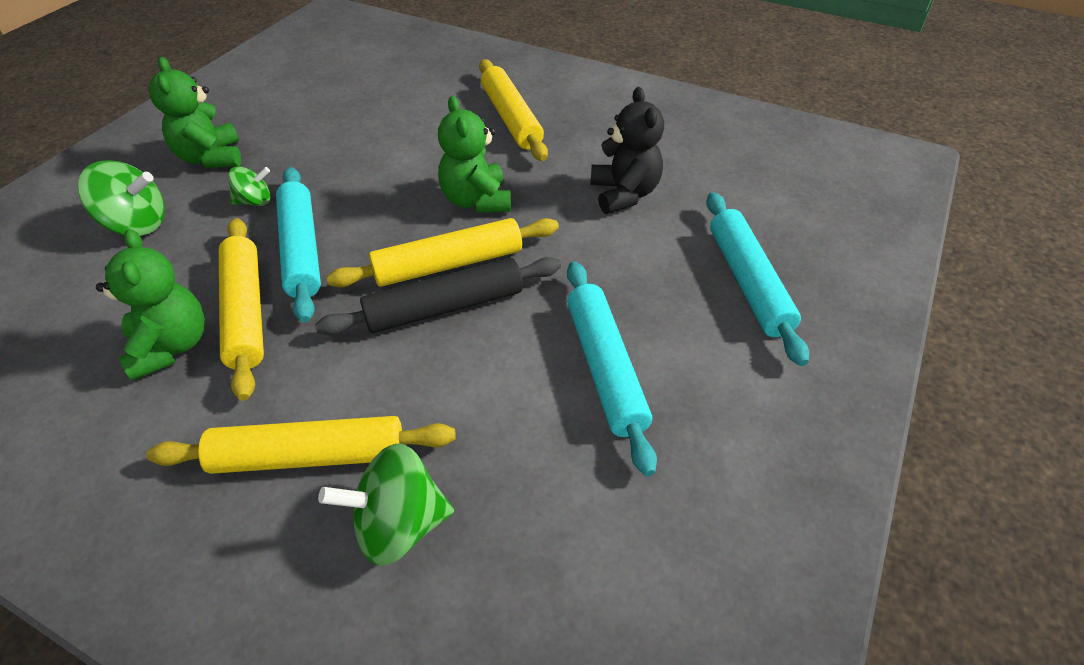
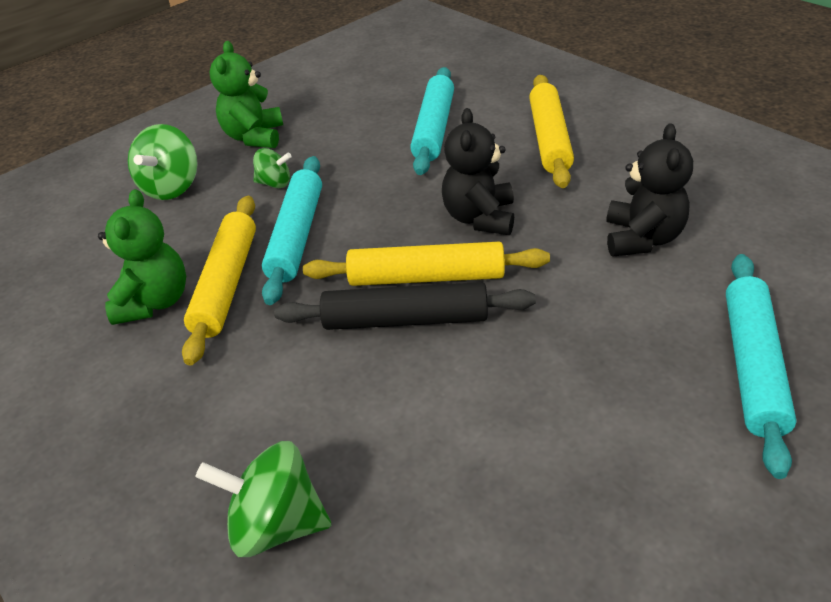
camera: 25 degrees right, 5 degrees down
green spinning top [78,160,165,236] -> green spinning top turned 75 degrees clockwise [128,124,198,200]
yellow rolling pin [146,416,456,474] -> none
green teddy bear [438,96,511,213] -> black teddy bear [442,108,514,235]
turquoise rolling pin [567,261,657,476] -> turquoise rolling pin moved to [410,67,454,175]

